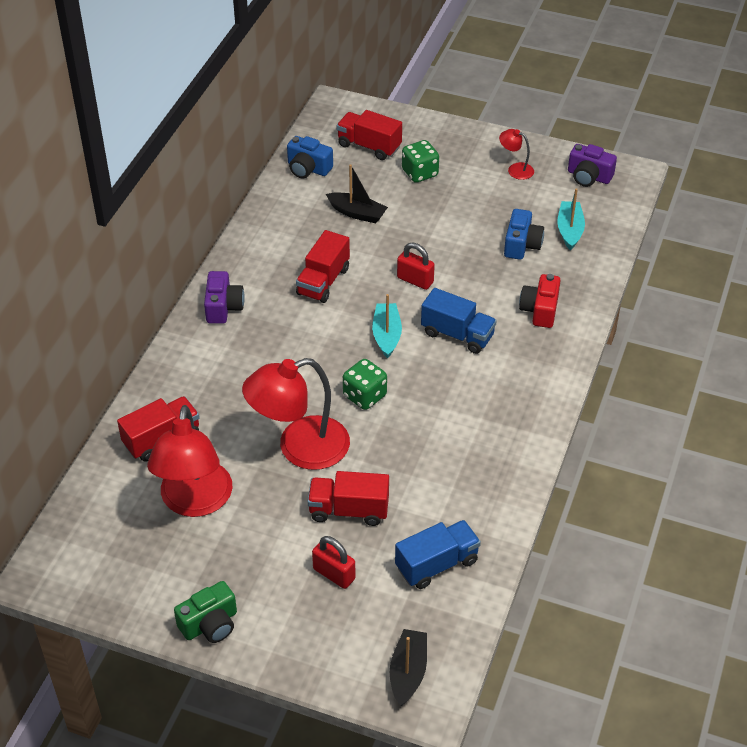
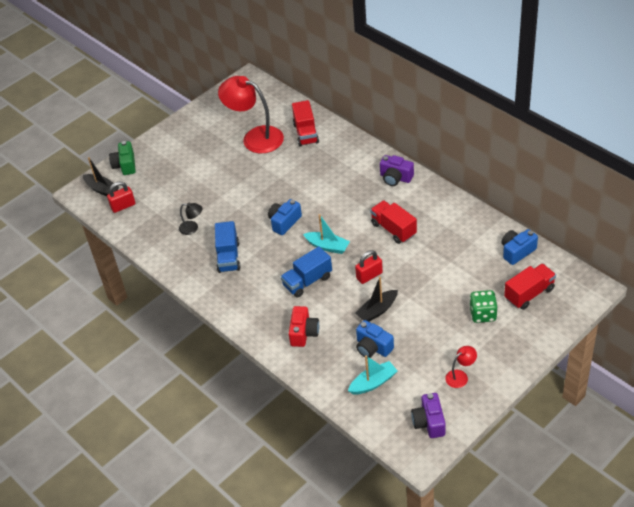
camera: 120 degrees right, 0 degrees up
green camera [174,581,237,643] -> green camera moved to [109,141,136,175]
red lamp [242,358,350,470] -> none
red truck [308,471,389,526] -> none
red padlock [312,536,356,589] -> red padlock moved to [107,181,135,213]
black boat [326,164,388,223] -> black boat moved to [355,277,398,322]
green dice [343,359,387,410] -> blue camera [268,199,302,235]
blue truck [395,520,481,589] -> blue truck moved to [215,221,241,273]
red camera [519,274,561,328] -> red camera turned 60 degrees clockwise [289,306,319,347]
turquoise boat [557,188,585,251] -> turquoise boat turned 60 degrees counterclockwise [348,356,397,394]
purple camera [568,144,617,187] -> purple camera turned 60 degrees counterclockwise [411,393,446,438]
none -> black lamp [179,203,202,235]

